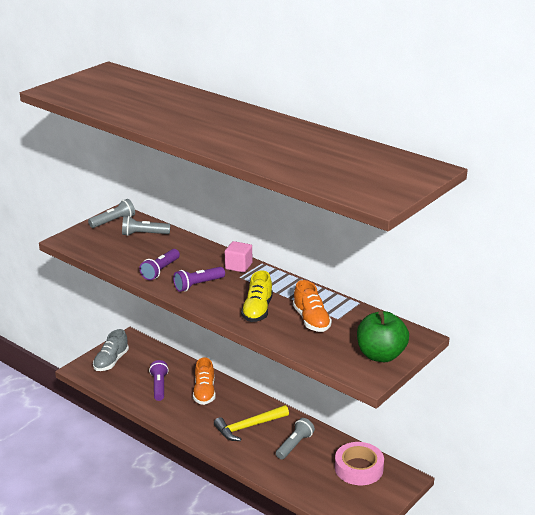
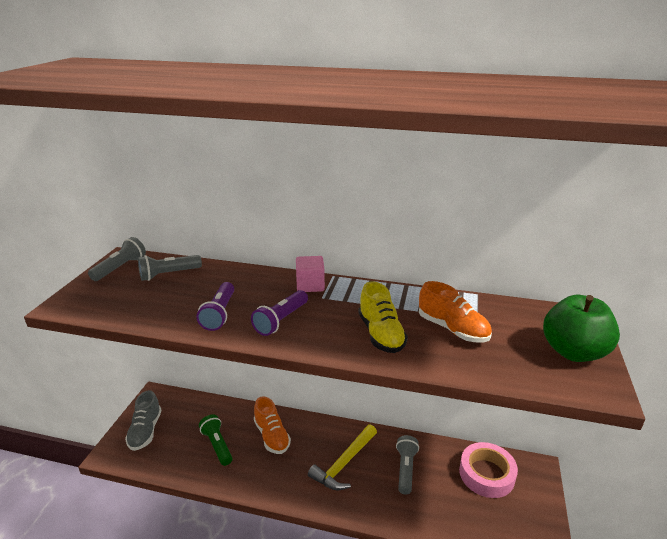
camera: 25 degrees left, 0 degrees up
purple flashlight [149,360,169,401] -> green flashlight [199,414,232,466]

